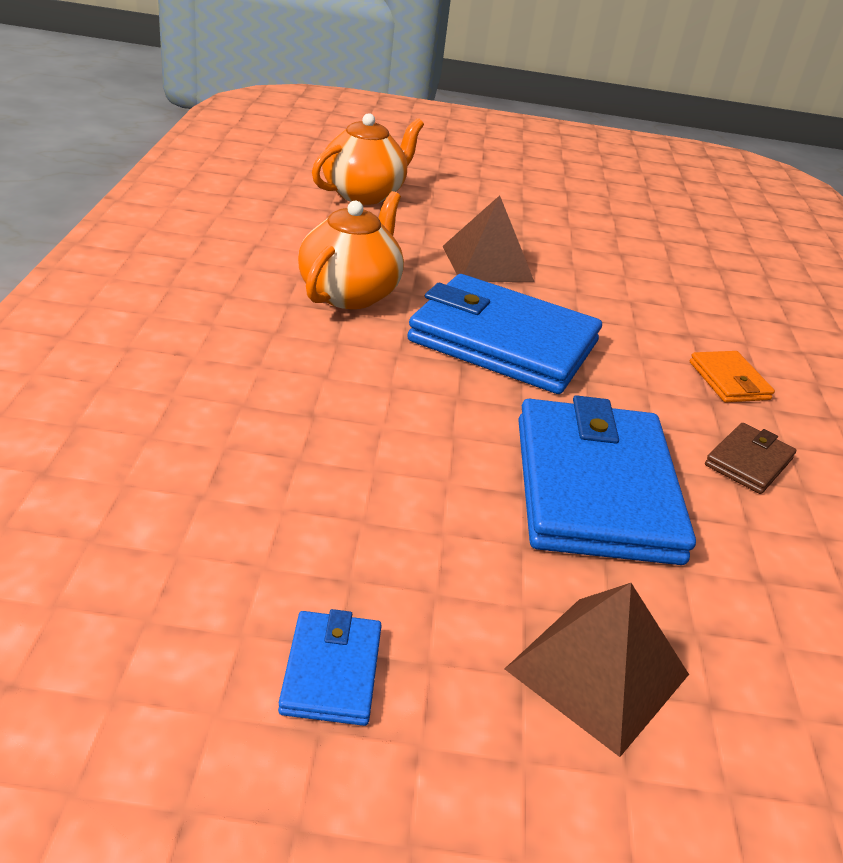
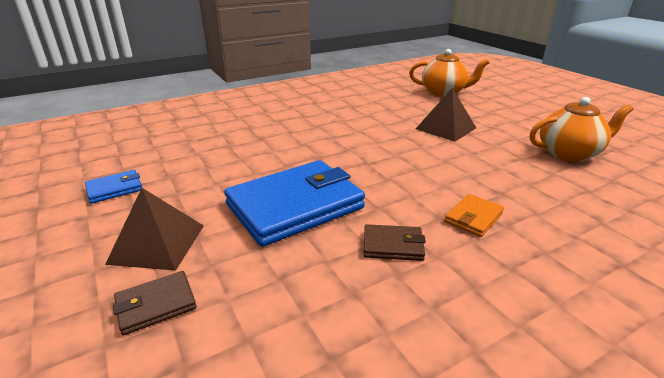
camera: 60 degrees right, 5 degrees down
orange teapot [298,191,404,309] -> orange teapot moved to [530,97,633,162]
blue wallet [407,274,602,394] -> none
none -> brown wallet [113,271,196,336]

